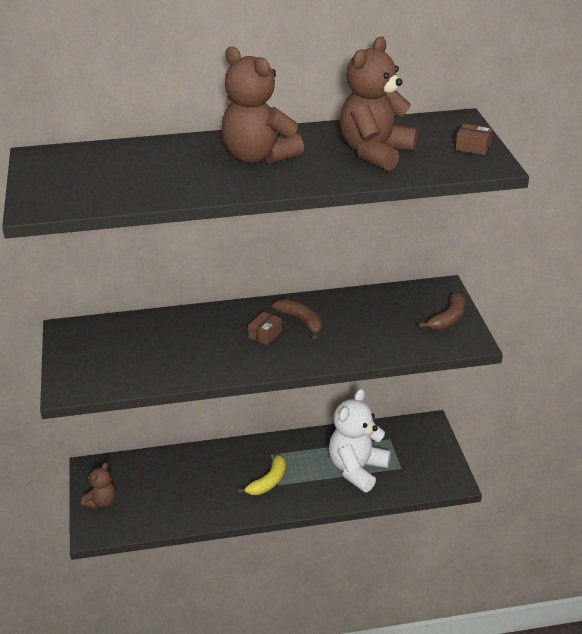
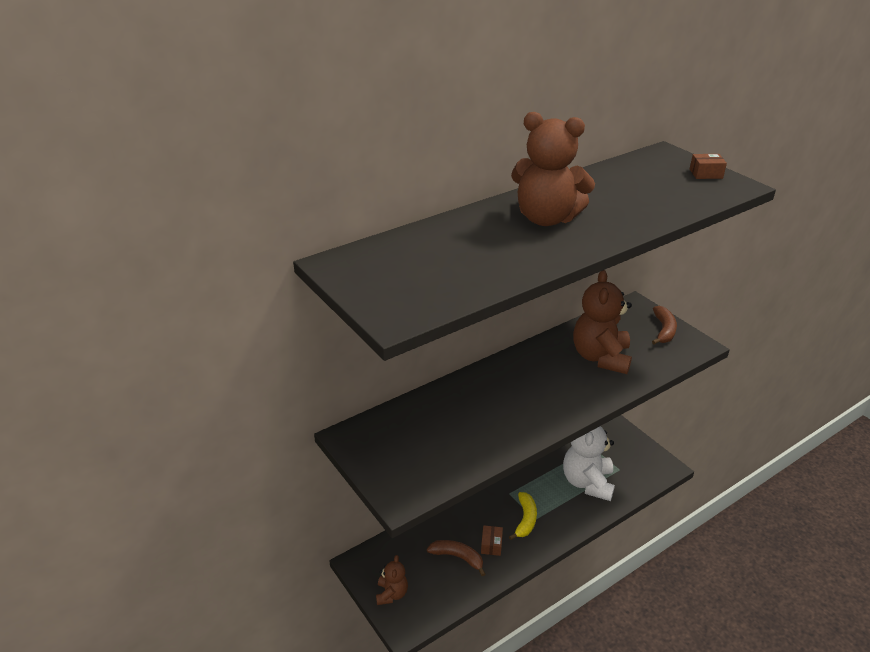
camera: 25 degrees left, 0 degrees up
brown box [248,312,282,345] -> brown box moved to [481,525,503,556]
brown banana [272,299,322,339] -> brown banana moved to [427,540,485,576]
brown teddy bear [340,36,418,171] -> brown teddy bear moved to [573,270,632,374]

